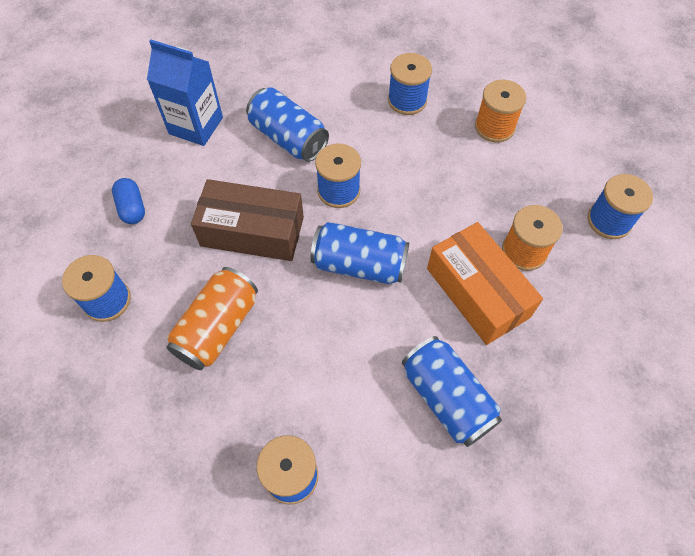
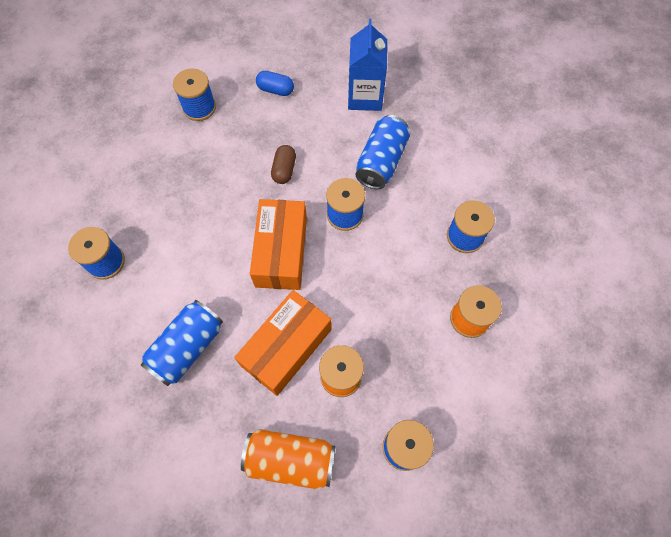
camera: 70 degrees right, 5 degrees up
blue capsule [112,178,145,224] -> blue capsule turned 60 degrees clockwise [256,71,294,96]
orange can [167,267,258,370] -> orange can moved to [241,429,336,489]
brown box [191,179,304,261] -> brown capsule [271,145,296,184]
blue can [310,222,410,284] -> orange box [250,199,307,290]

